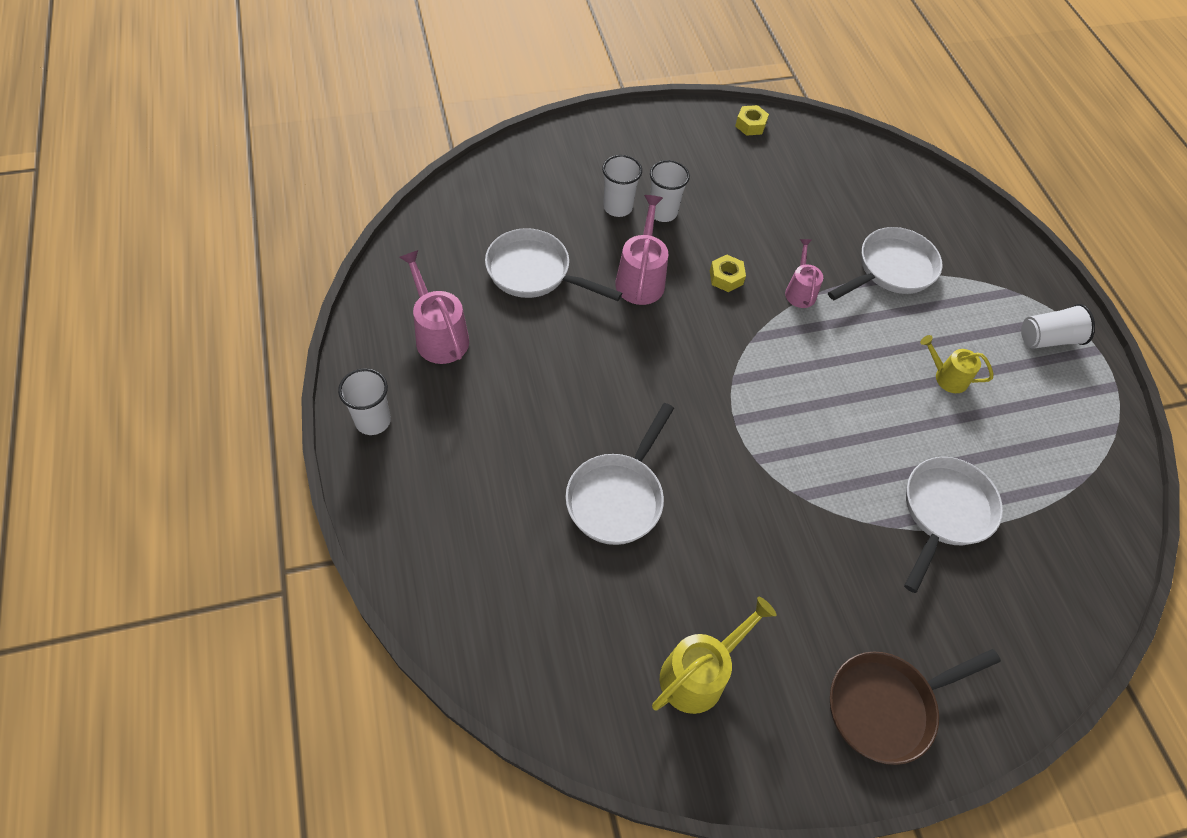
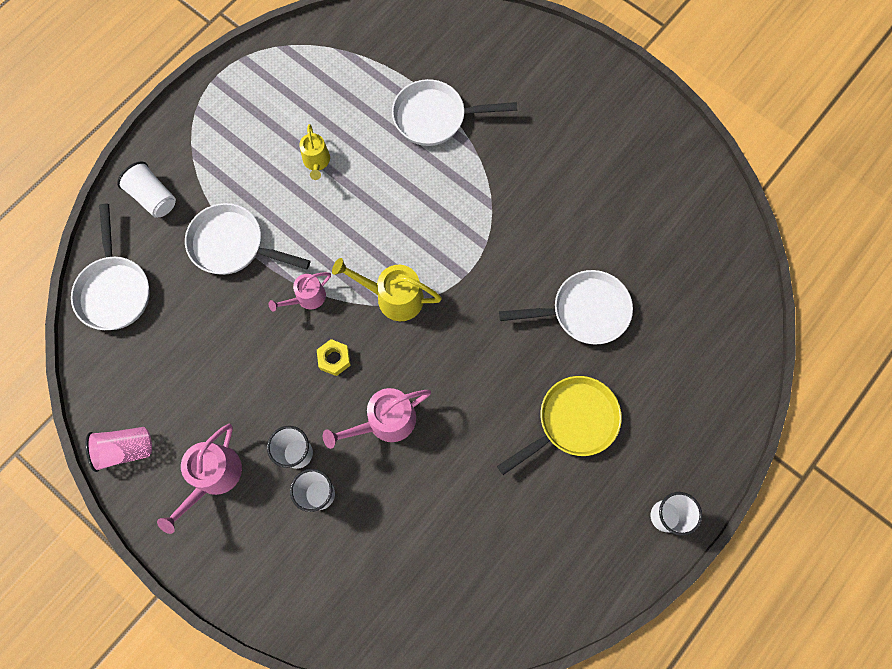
camera: 120 degrees left, 15 degrees up
pink watering can [399,250,469,364] -> pink watering can moved to [157,424,242,534]
white pan [485,228,622,301] -> white pan moved to [71,204,150,330]
yellow watering can [652,597,776,714] -> yellow watering can moved to [332,258,442,321]
yellow nut [735,105,769,136] -> pink cup [86,427,152,472]
brown pan [830,649,1001,765] -> none
white cup [1021,304,1095,349] -> white cup moved to [117,161,176,218]
none -> yellow pan [497,376,622,475]

